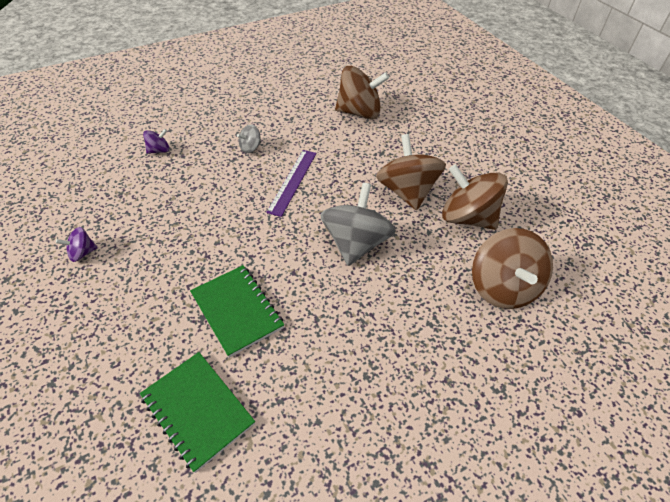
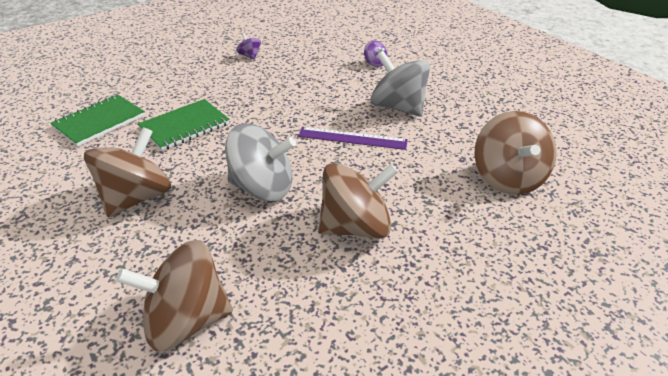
camera: 85 degrees right, 10 degrees down
grey spinning top [237,125,261,153] -> grey spinning top [370,51,430,116], size x2.18
brown spinning top [442,164,508,230] -> brown spinning top moved to [84,127,171,217]

